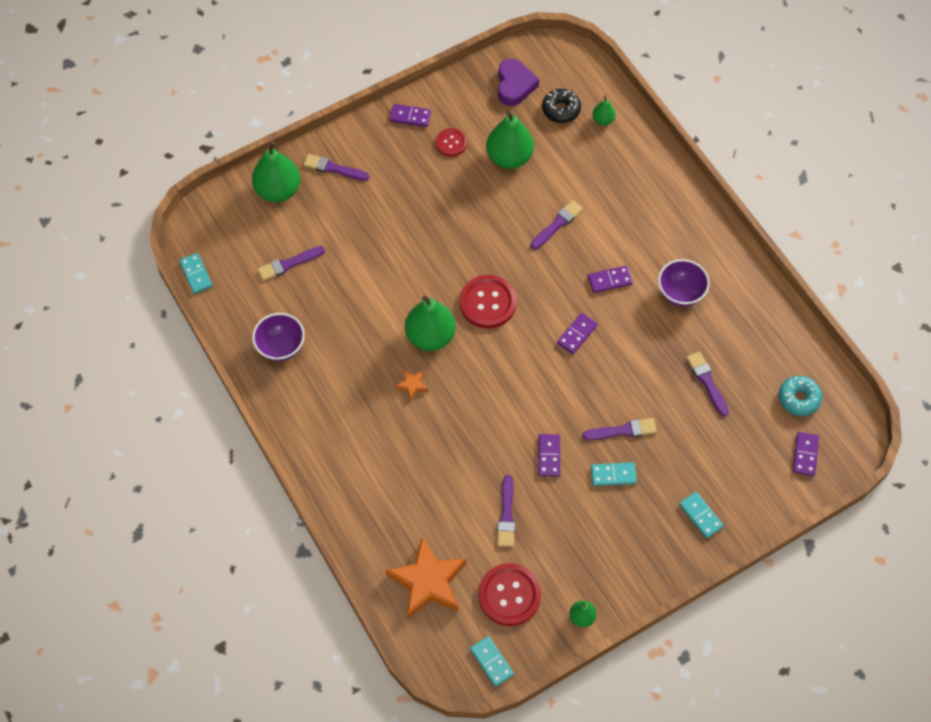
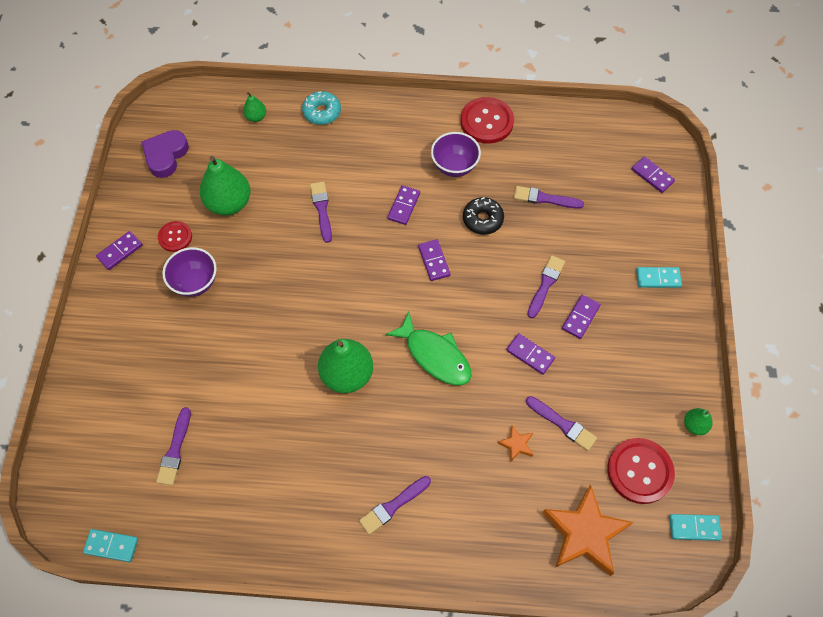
camera: 55 degrees left, 0 degrees up
green pear [252,141,301,202] -> none
purple bowl [252,313,305,361] -> purple bowl moved to [162,247,217,297]
purple brush [303,154,370,181] -> purple brush moved to [359,476,431,535]
orange star [395,369,429,401] -> orange star moved to [497,425,533,462]
red button [459,275,517,328] -> red button moved to [460,97,514,144]
purple heart [498,59,539,106] -> purple heart turned 105 degrees counterclockwise [142,130,189,178]
black donut [542,89,581,123] -> black donut moved to [463,197,504,235]
turquoise domino [591,462,637,486] -> purple domino [562,295,601,339]
turquoise donut [779,376,822,416] -> turquoise donut moved to [302,91,341,125]
none -> green fish [385,312,472,385]

